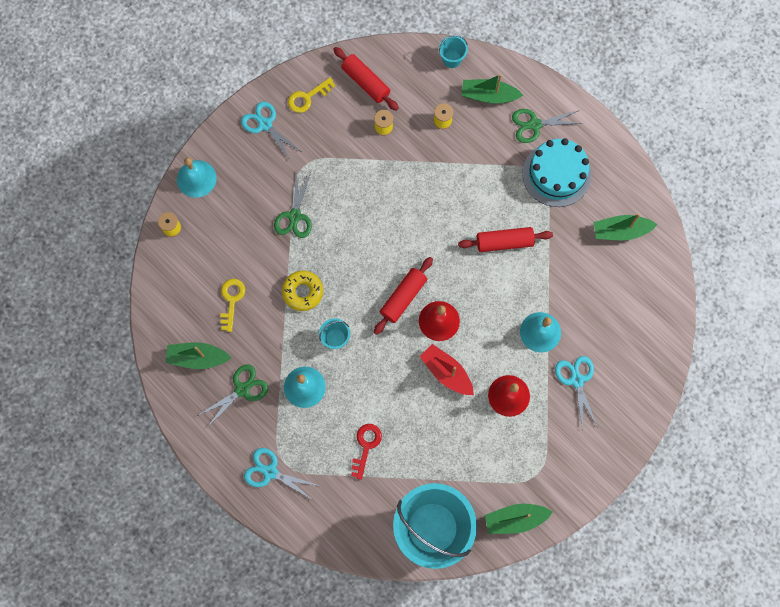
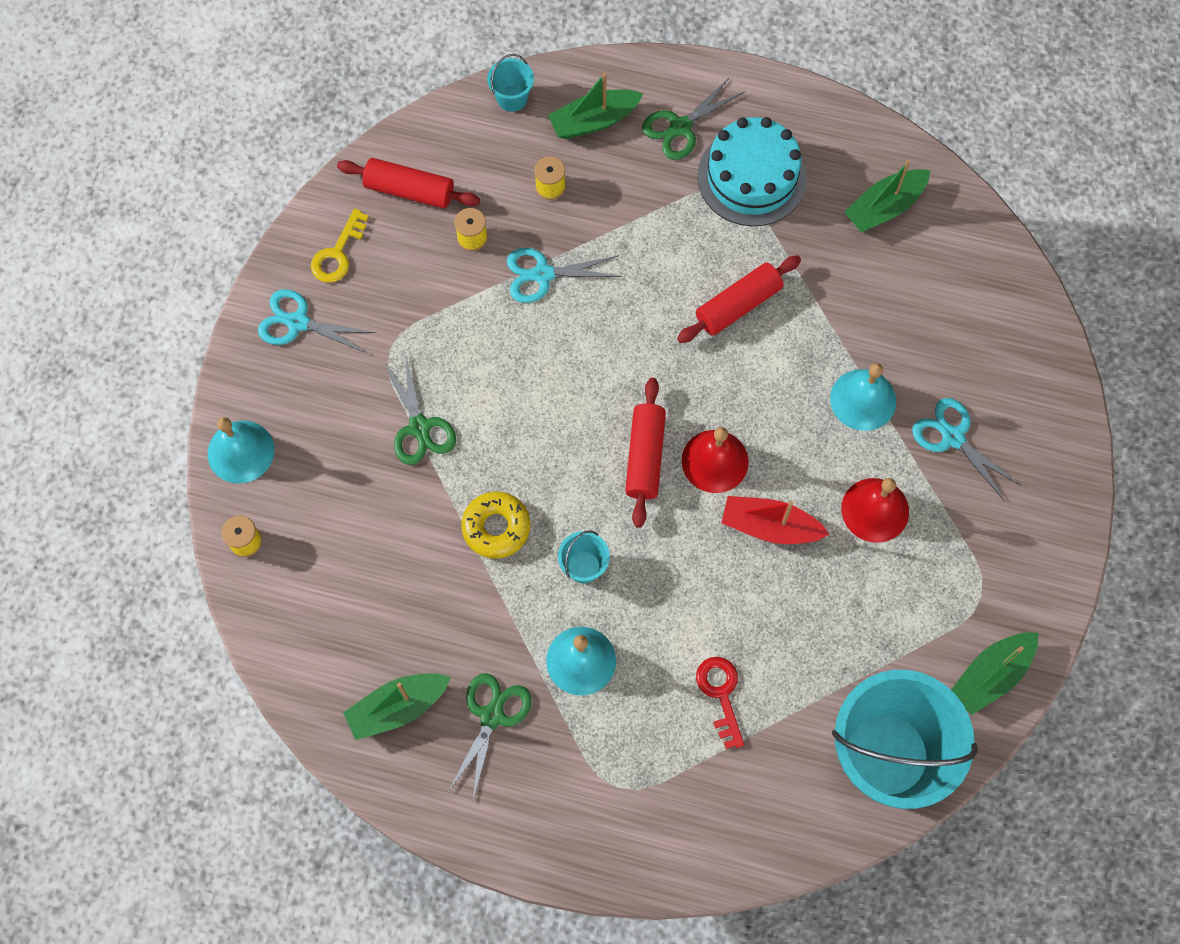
camera: 30 degrees left, 5 degrees down
yellow key [220,279,245,332] -> none
turquoise scissors [244,448,320,500] -> turquoise scissors moved to [507,248,622,303]

